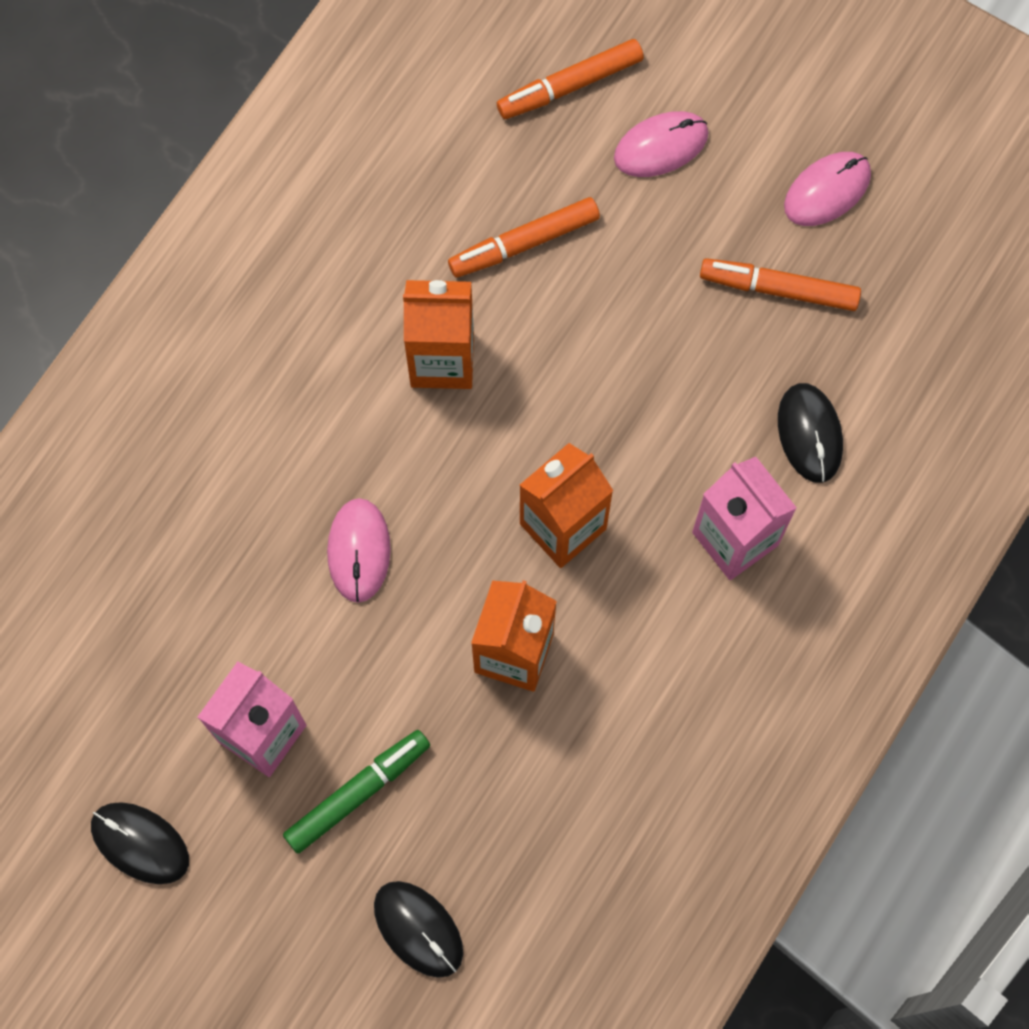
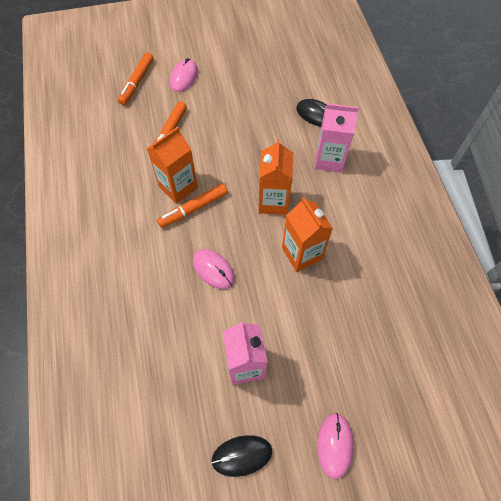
camera: 45 degrees left, 10 degrees down
green marker [283,730,430,853] -> none
black mouse [374,881,463,978] -> none
orange marker [700,258,861,311] -> orange marker moved to [157,184,228,228]
pink mouse [784,152,871,226] -> pink mouse moved to [317,413,354,479]

